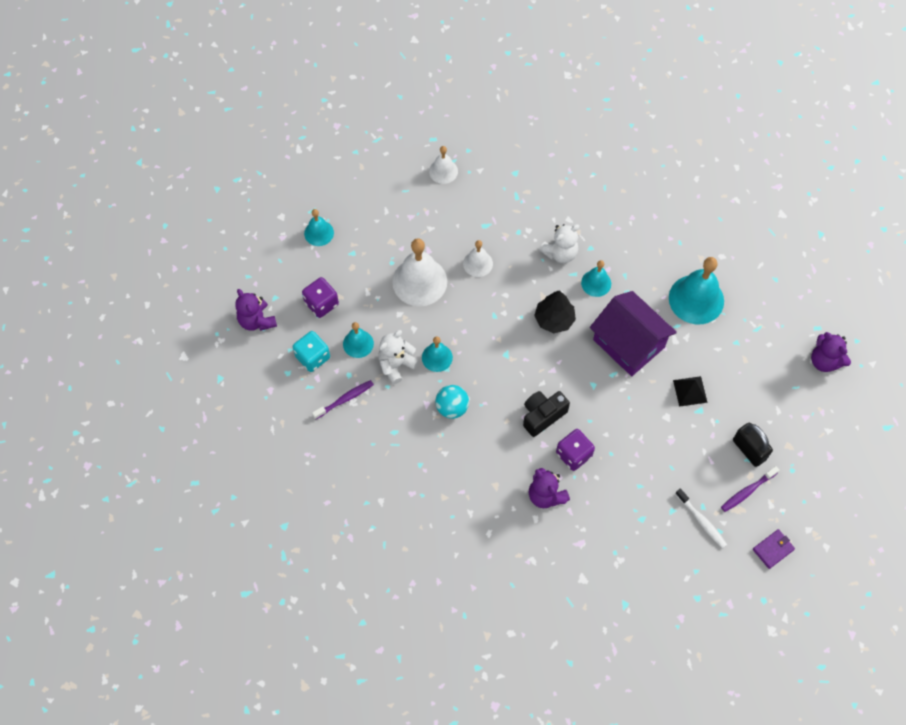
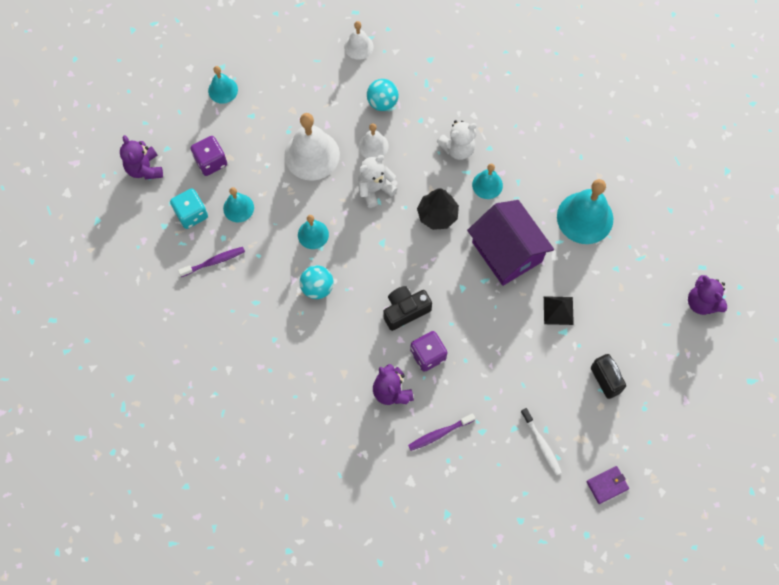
camera: 10 degrees right, 5 degrees up
white teddy bear [378,330,419,384] -> white teddy bear moved to [358,155,398,208]
purple toothbrush [721,466,779,512] -> purple toothbrush moved to [408,414,475,451]
none -> turquoise ball [367,79,399,111]

